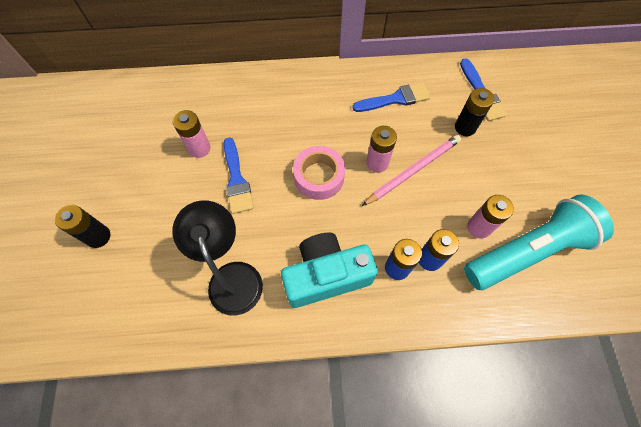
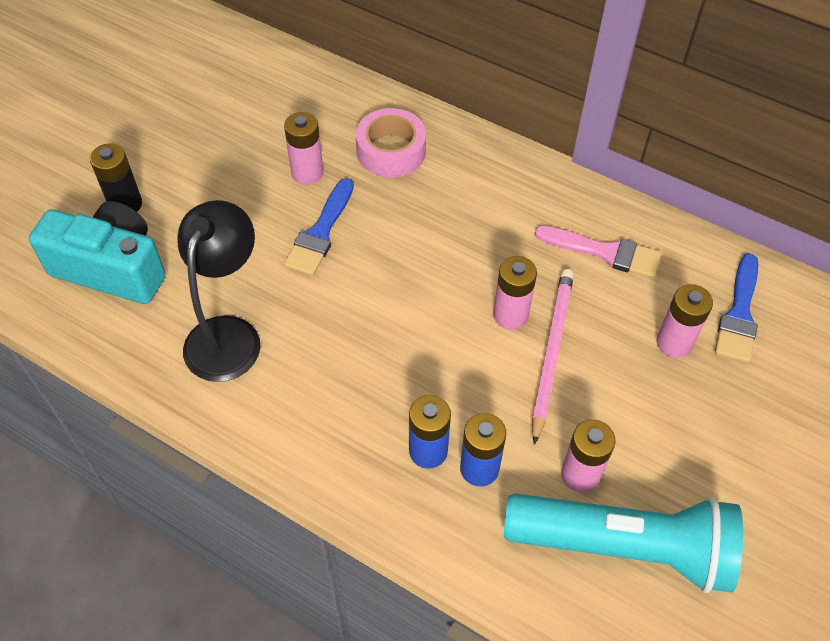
camera: 35 degrees right, 10 degrees down
turquoise camera [281,233,378,308] -> turquoise camera moved to [29,201,165,304]
pink tape [293,146,345,200] -> pink tape moved to [356,108,426,177]
blue brush [352,83,431,112] -> pink brush [534,225,662,278]
pink pencil [362,135,461,206] -> pink pencil turned 75 degrees counterclockwise [532,269,574,445]
black battery [455,88,494,136] -> pink battery [656,284,713,358]

